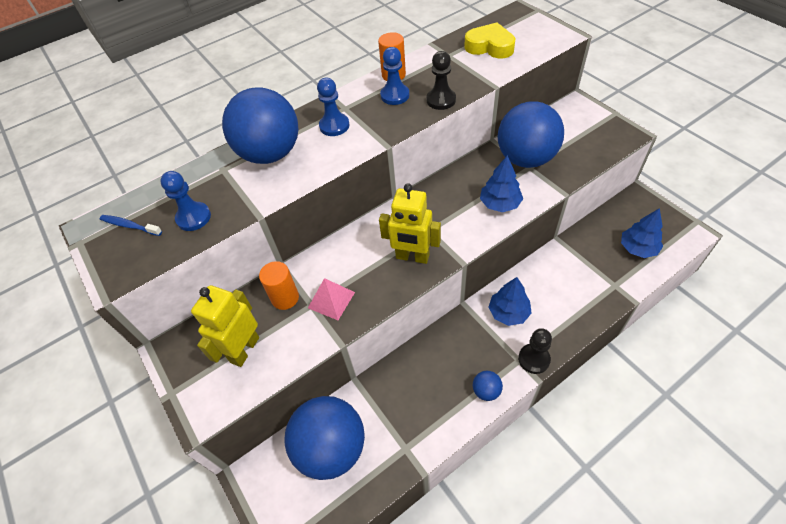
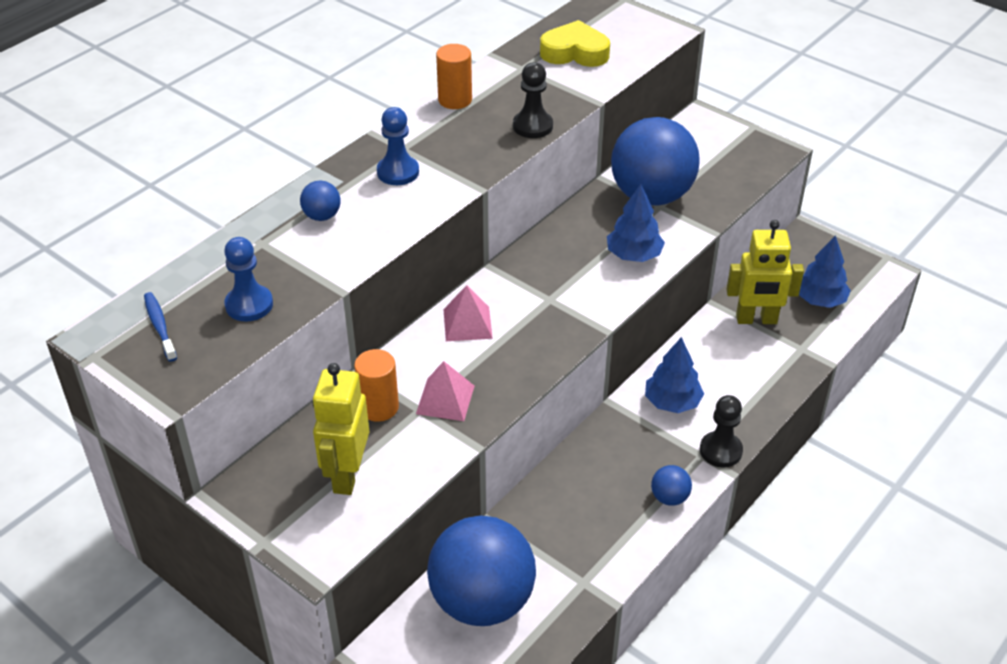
camera: 20 degrees left, 10 degrees down
blue toothbrush [100,215,162,236] -> blue toothbrush turned 60 degrees clockwise [144,292,177,362]
blue ball [222,87,298,164] -> blue ball [300,180,341,221], size x0.41
yellow robot [379,183,441,264] -> yellow robot moved to [726,220,804,324]
blue pawn [380,47,409,105] -> none
none -> pink pyramid [444,285,493,341]

